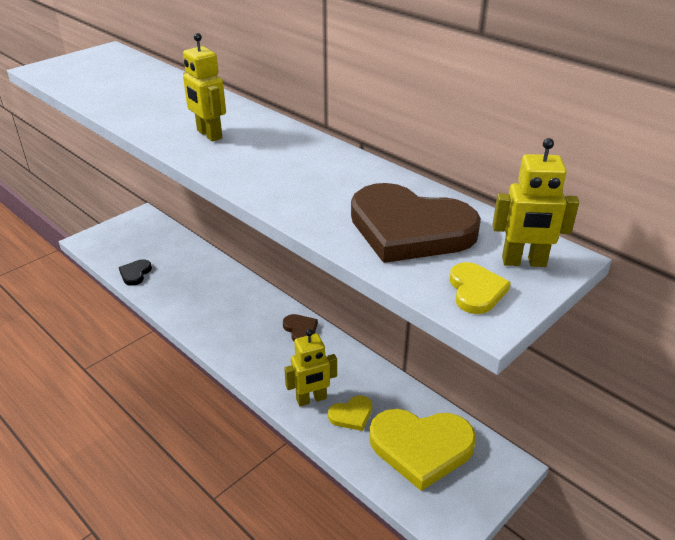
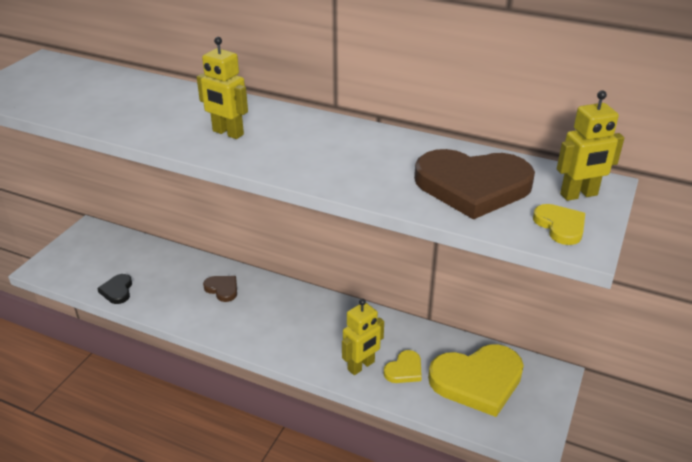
camera: 20 degrees left, 0 degrees up
brown heart [283,314,318,341] -> brown heart moved to [203,276,237,302]

